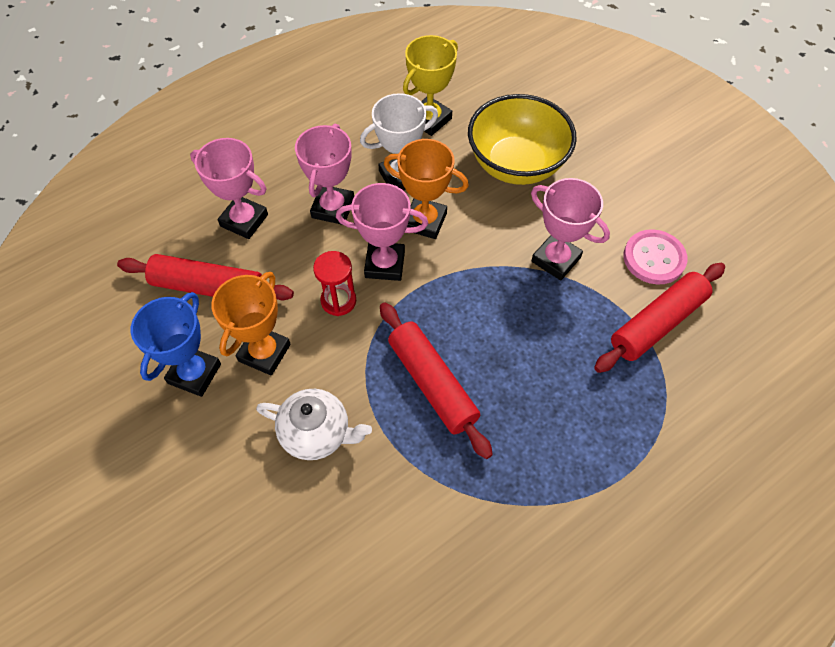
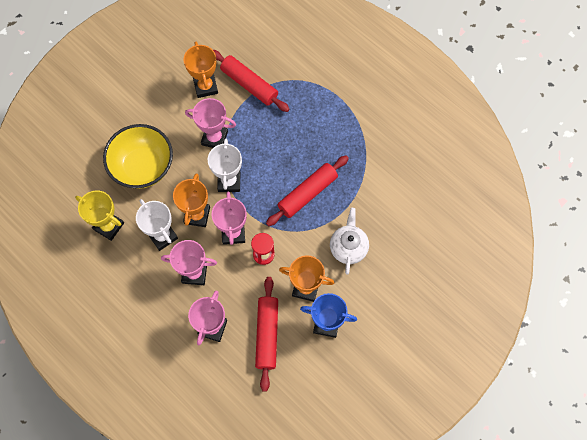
camera: 100 degrees left, 10 degrees up
pink trophy [531,178,610,281] -> pink trophy turned 75 degrees clockwise [185,98,236,148]
pink button [623,229,688,285] -> orange trophy [183,42,218,98]
none -> white trophy [208,138,242,192]

